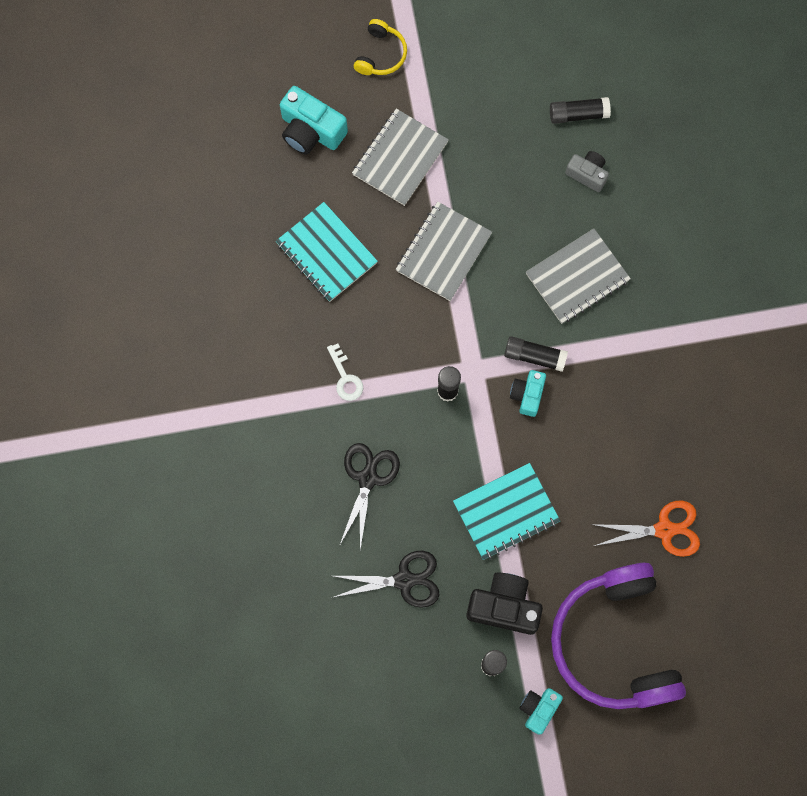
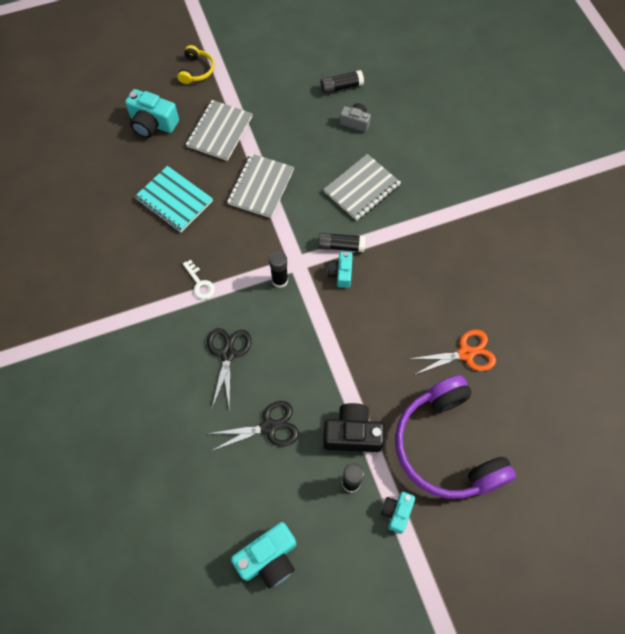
camera: 10 degrees left, 10 degrees down
turquoise notebook [453,463,560,560] -> none
none -> turquoise camera [231,522,296,589]

